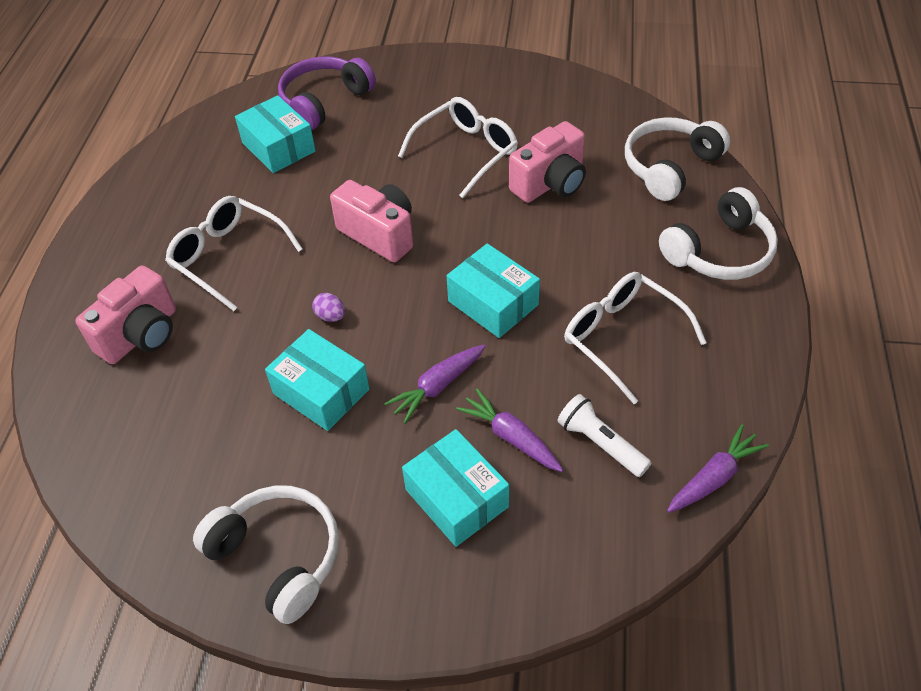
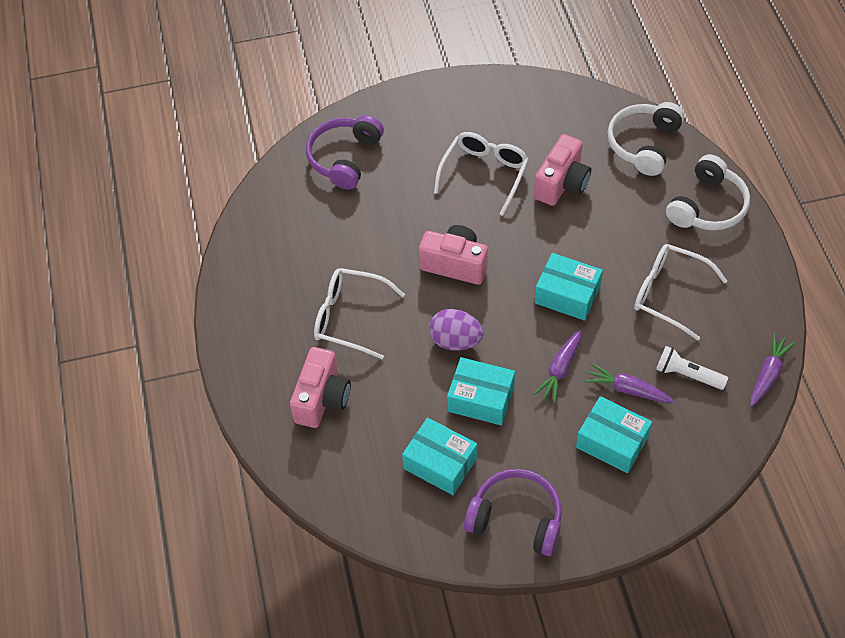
camera: 20 degrees left, 5 degrees up
white headphones [193,485,339,624] -> purple headphones [464,469,562,556]
turquoise box [235,95,316,173] -> turquoise box moved to [402,417,477,495]
purple egg [312,293,345,322] -> purple egg [429,309,484,350], size x1.94

